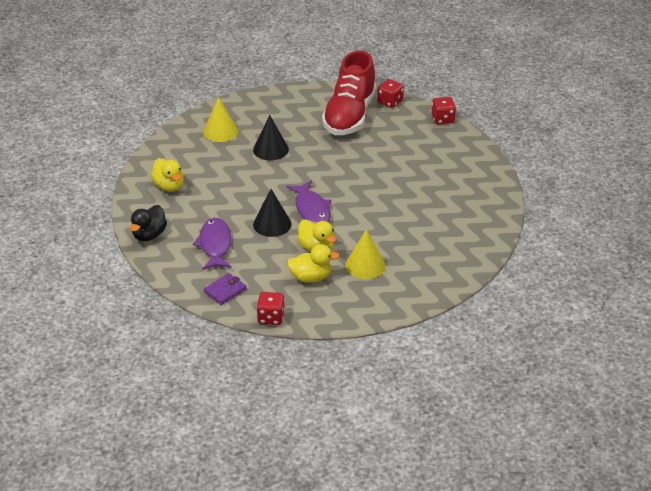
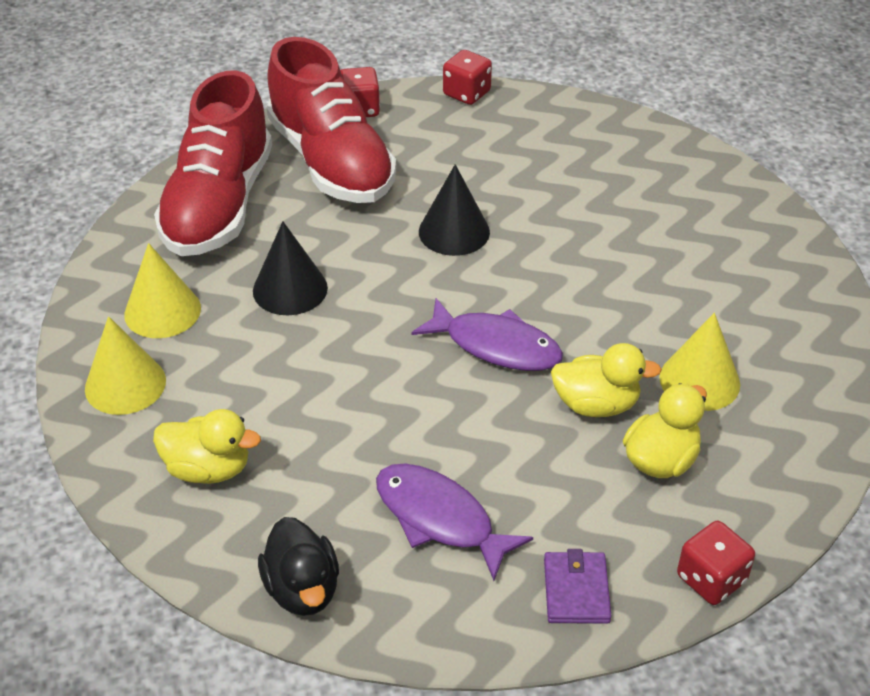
camera: 45 degrees left, 5 degrees up
black cone [253,189,292,237] -> black cone moved to [419,164,490,256]
none -> yellow cone [85,316,166,415]
none -> red shoe [154,70,272,256]

